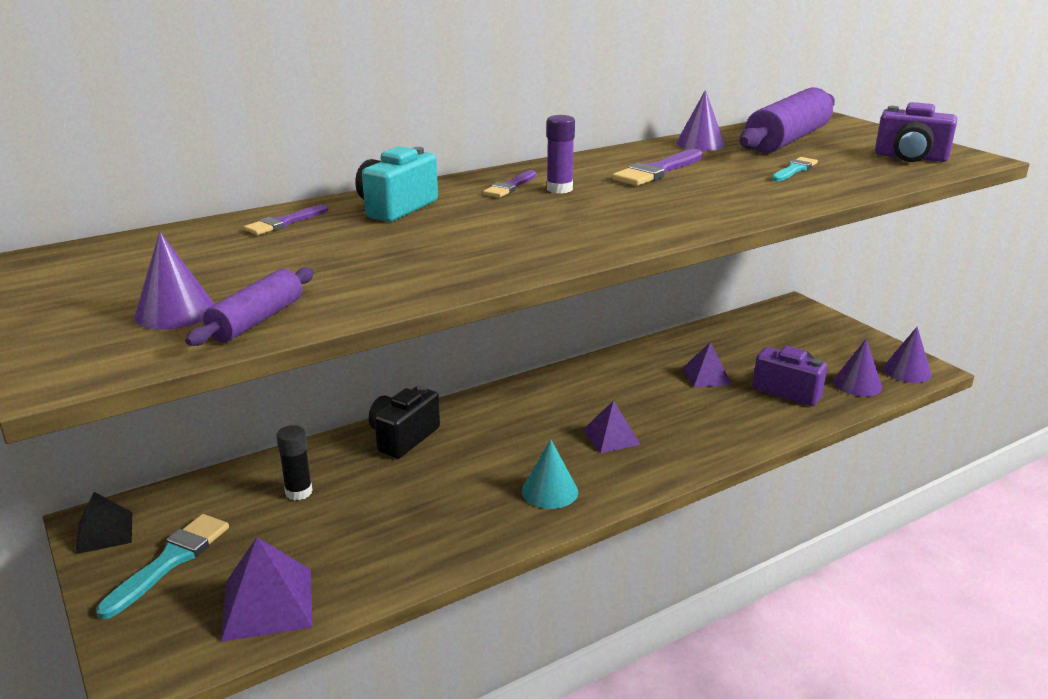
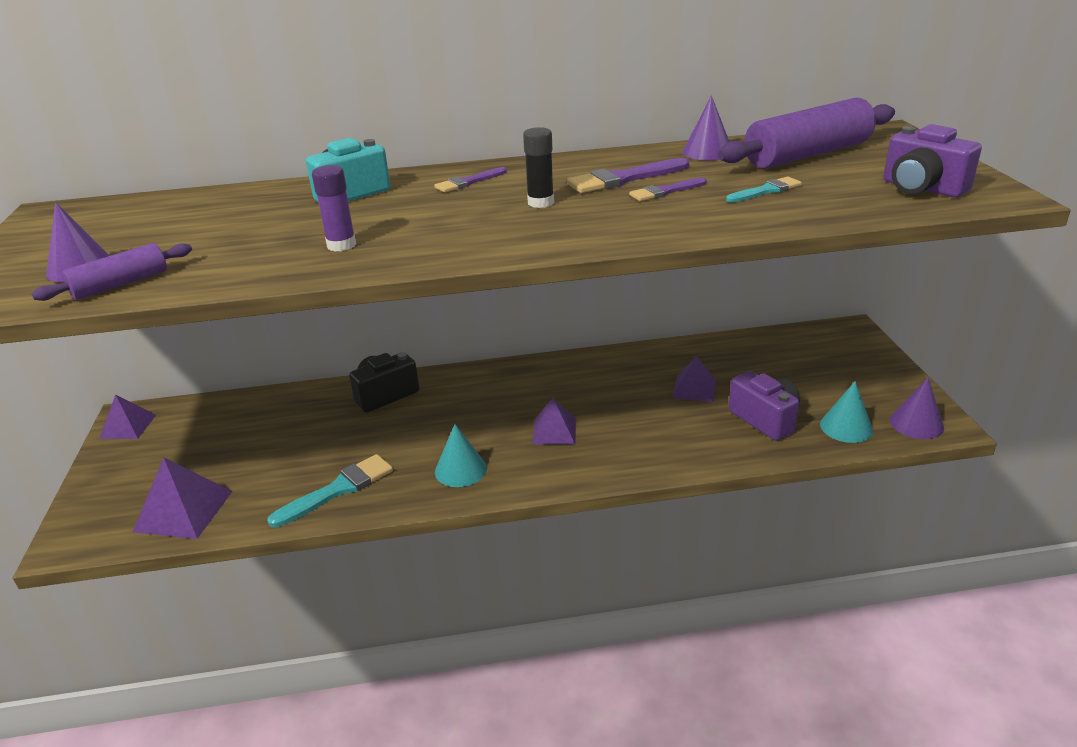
camera: 25 degrees right, 5 degrees up
black pyramid [75,492,132,554] -> purple pyramid [99,394,156,439]
turquoise brush [96,514,229,619] -> turquoise brush moved to [267,454,393,528]
purple brush [244,204,328,235] -> purple brush moved to [629,177,707,201]
black glue stick [276,425,313,501] -> black glue stick moved to [523,127,554,208]
purple glue stick [547,115,575,193] -> purple glue stick moved to [312,165,356,252]
purple cone [833,339,882,397] -> turquoise cone [820,381,873,443]

